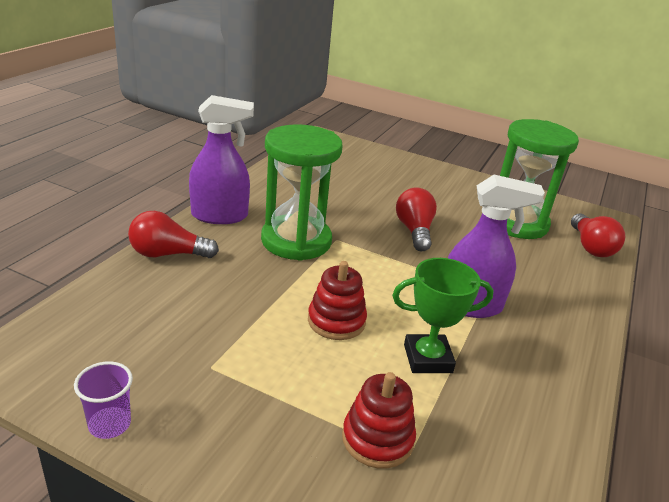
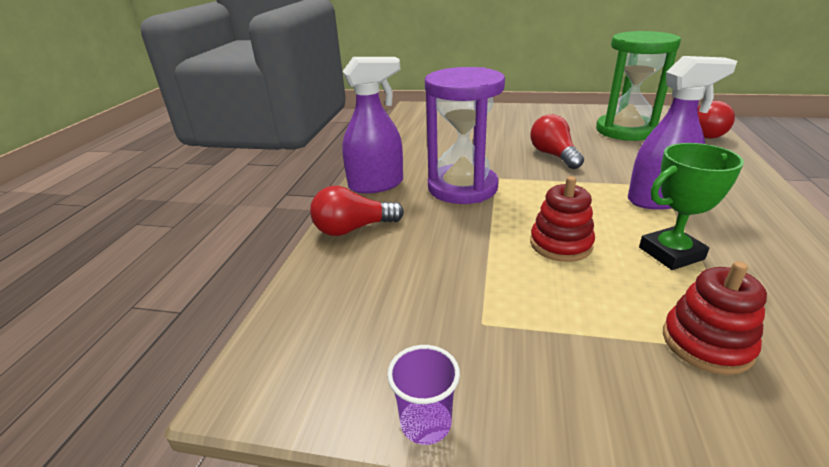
camera: 10 degrees left, 0 degrees up
green hourglass [261,124,343,261] -> purple hourglass [425,67,505,204]

